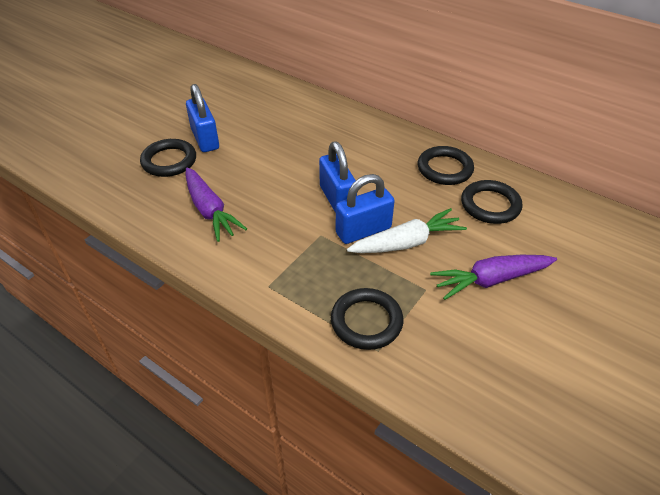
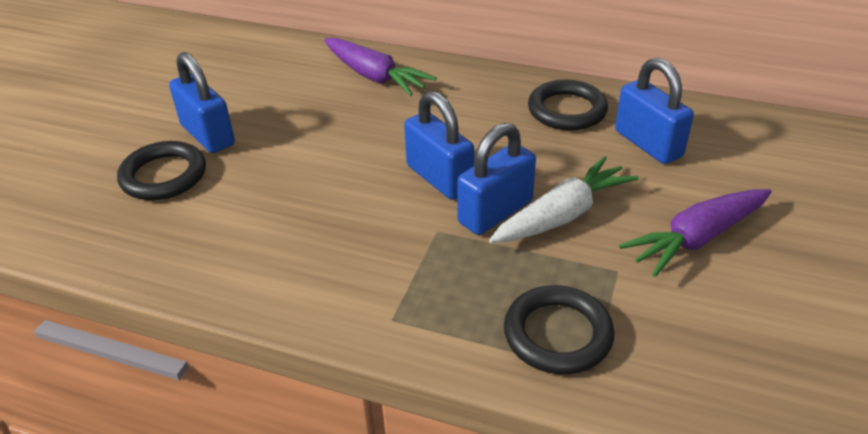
camera: 15 degrees left, 5 degrees down
purple carrot [186,167,247,242] -> purple carrot moved to [324,38,437,96]
black ring [461,180,522,224] -> blue padlock [615,58,694,164]

